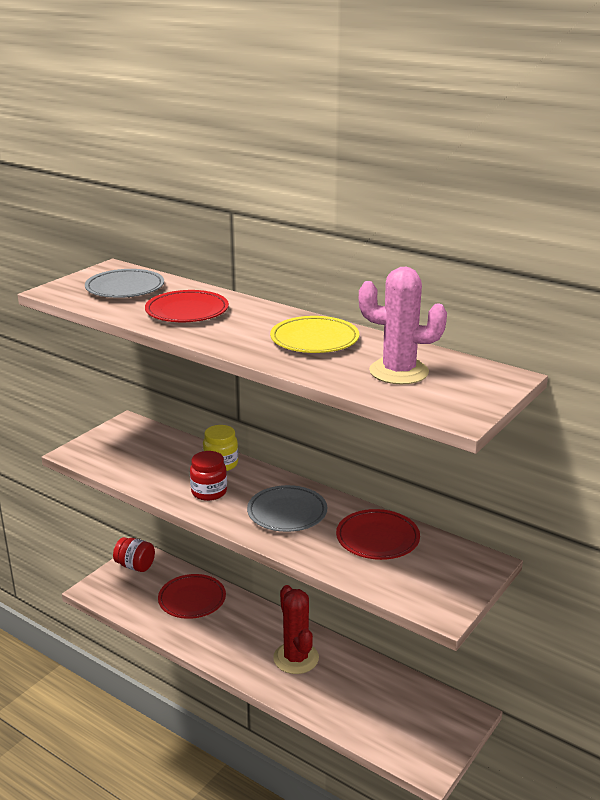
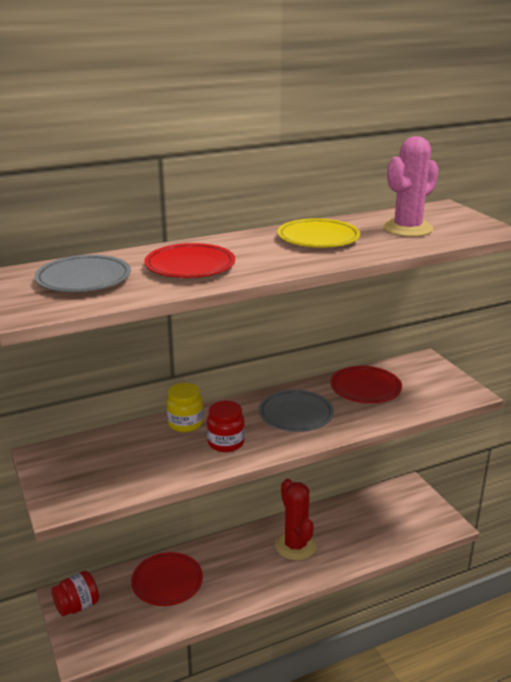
camera: 60 degrees left, 0 degrees up
red cactus [273,585,319,674] -> red cactus turned 60 degrees clockwise [275,479,317,560]

